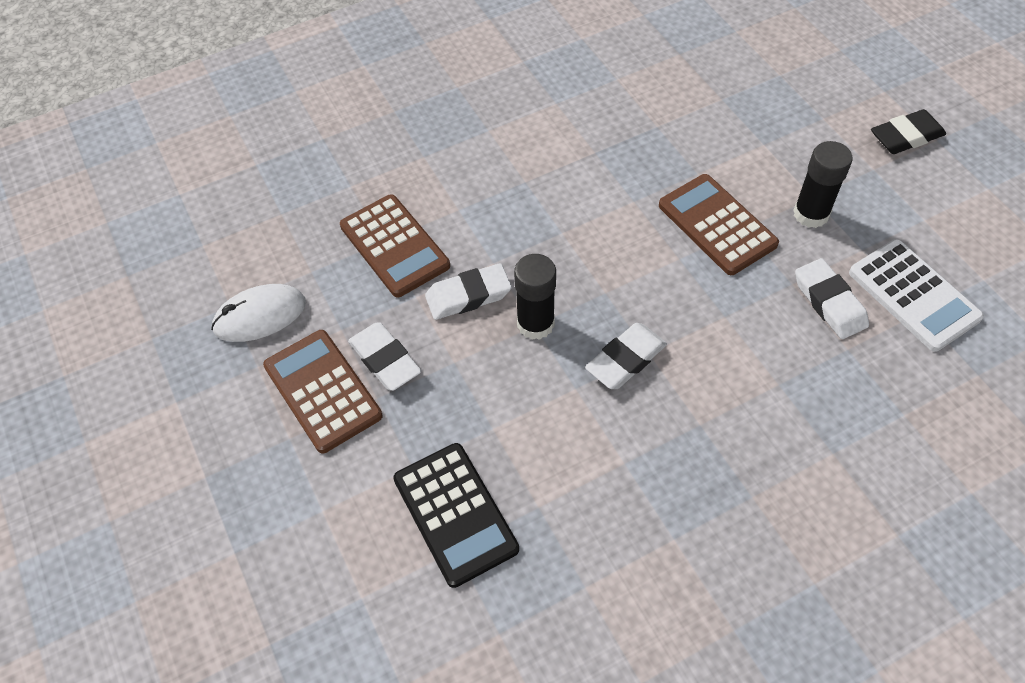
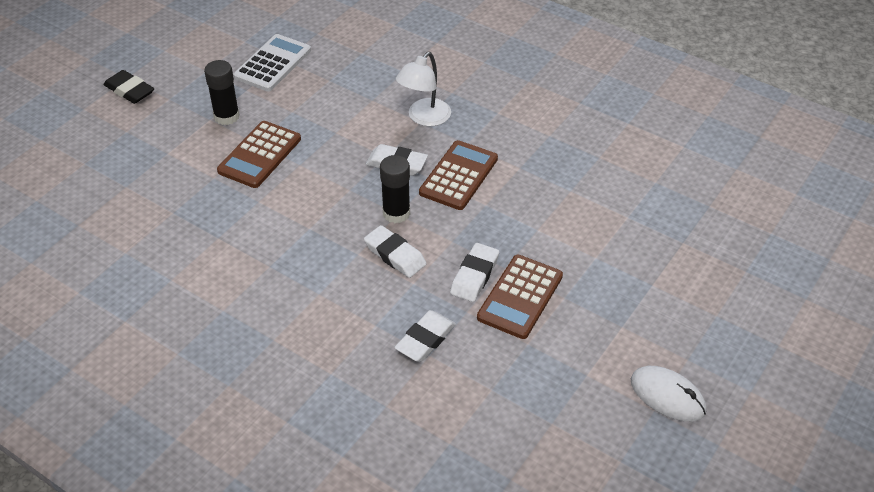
camera: 120 degrees left, 10 degrees down
white mouse [211,284,306,342] -> white mouse moved to [631,366,706,421]
brown calculator [340,194,450,297] -> brown calculator moved to [419,140,498,210]
black calculator [393,443,519,588] -> none
white eraser [795,258,869,339] -> white eraser moved to [394,310,456,362]
none -> white lamp [396,52,451,126]

